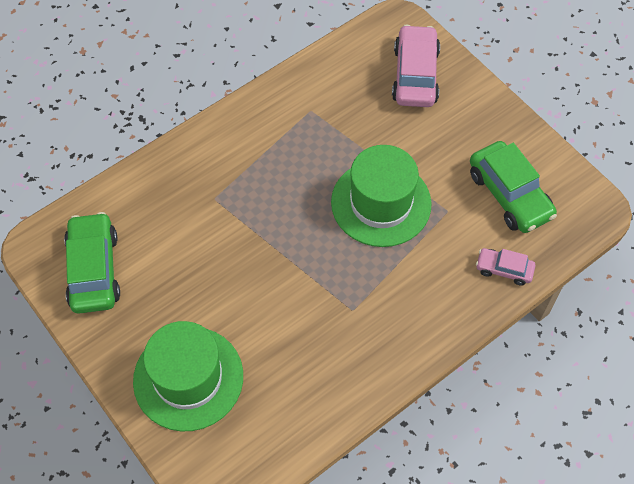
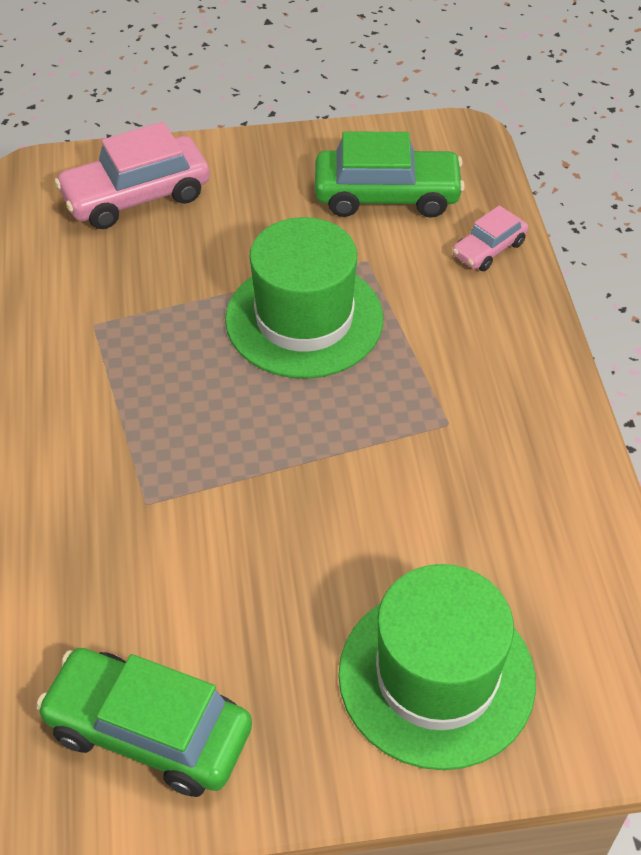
camera: 60 degrees left, 10 degrees down
pink car [392,25,440,107] -> pink car turned 60 degrees counterclockwise [54,122,210,229]

